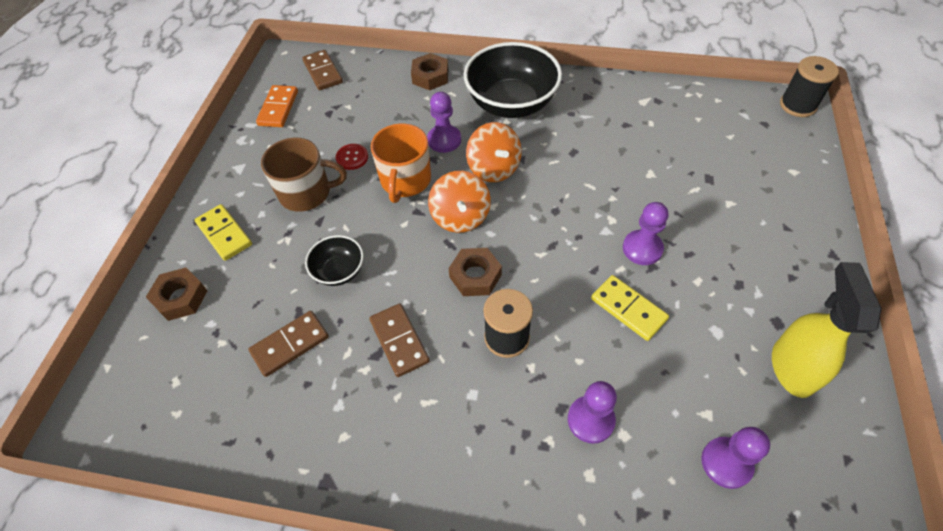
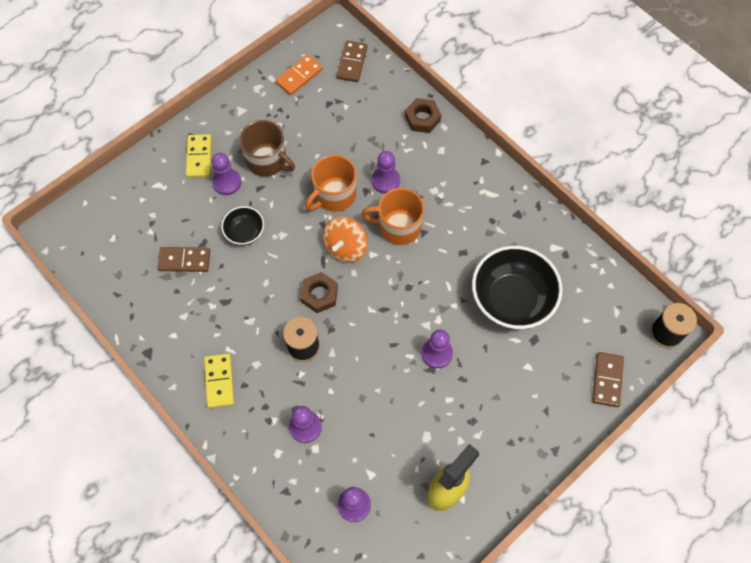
camera: 35 degrees right, 10 degrees up
brown nut [146,267,207,321] -> none
red button [336,144,368,170] -> none
brown domino [369,304,429,377] -> brown domino moved to [592,352,624,407]
black bowl [464,42,562,118] -> black bowl moved to [472,246,563,329]
orange spinning top [466,122,522,182] -> orange mug [361,188,424,245]
yellow domino [591,275,669,341] -> yellow domino moved to [204,354,234,408]
none -> purple pawn [212,153,241,195]

